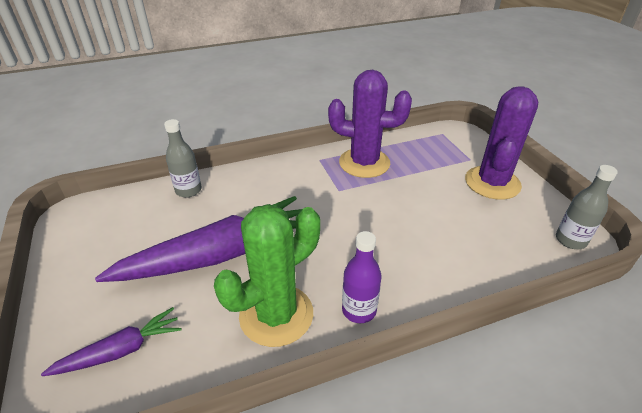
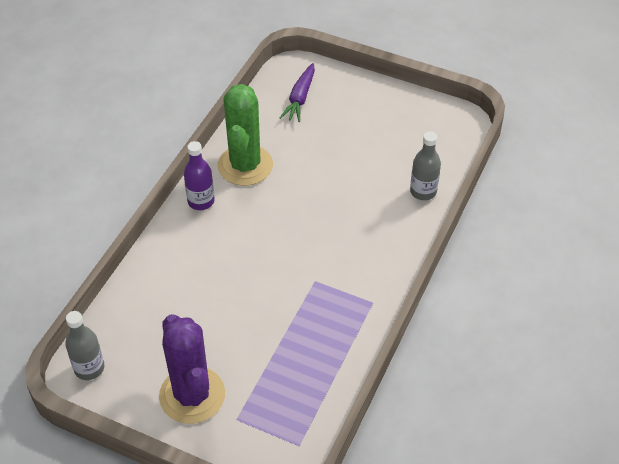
camera: 135 degrees right, 10 degrees up
purple carrot [95,196,303,282] -> none
purple cactus [328,70,412,178] -> none

